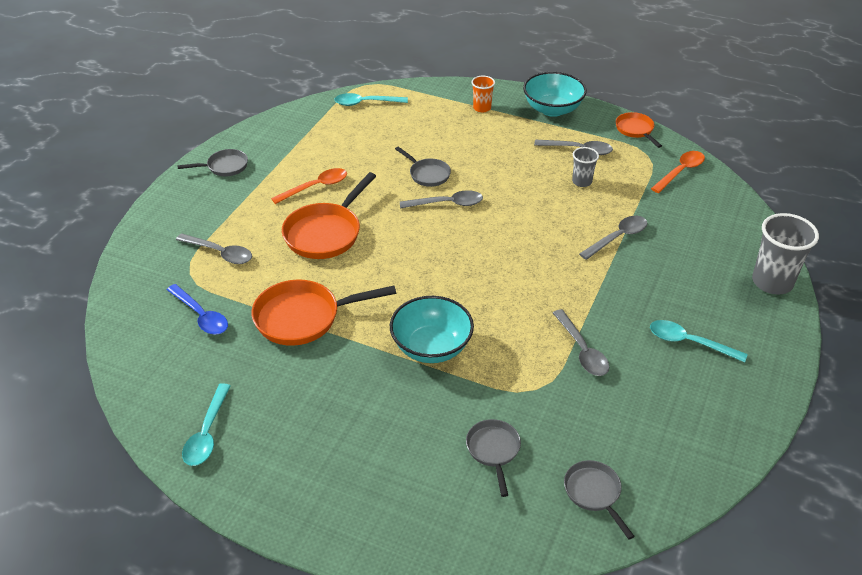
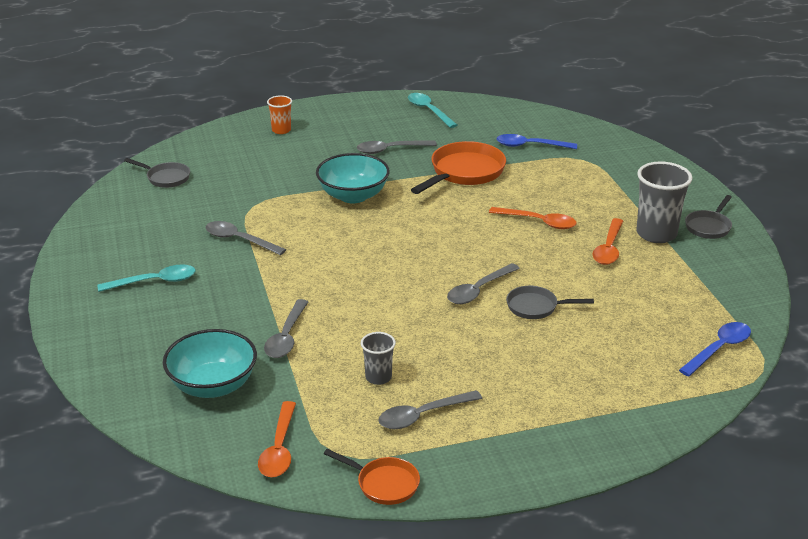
camera: 140 degrees right, 10 degrees down
grey spoon [176,233,252,264] -> grey spoon moved to [357,140,437,154]
orange pan [282,172,376,259] -> orange spoon [489,207,577,229]
turquoise spoon [334,93,408,106] -> blue spoon [679,322,751,377]
grey pan [466,419,521,497] -> none
orange cup [471,76,495,112] -> orange cup moved to [267,95,292,134]
turquoise bowl [523,72,587,117] -> turquoise bowl moved to [163,329,257,398]
grey cup [752,213,819,295] -> grey cup moved to [636,162,693,243]

